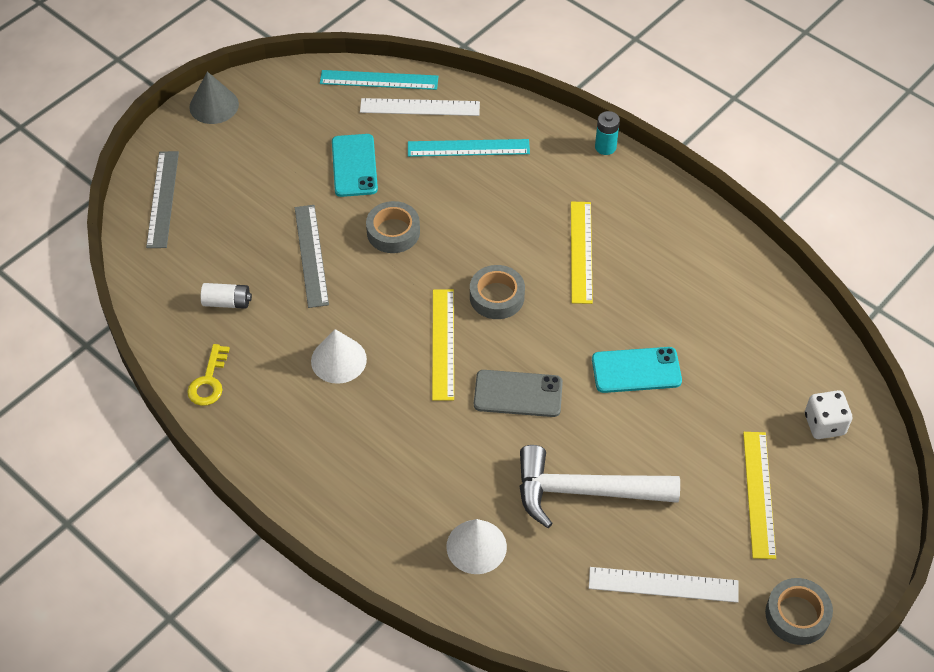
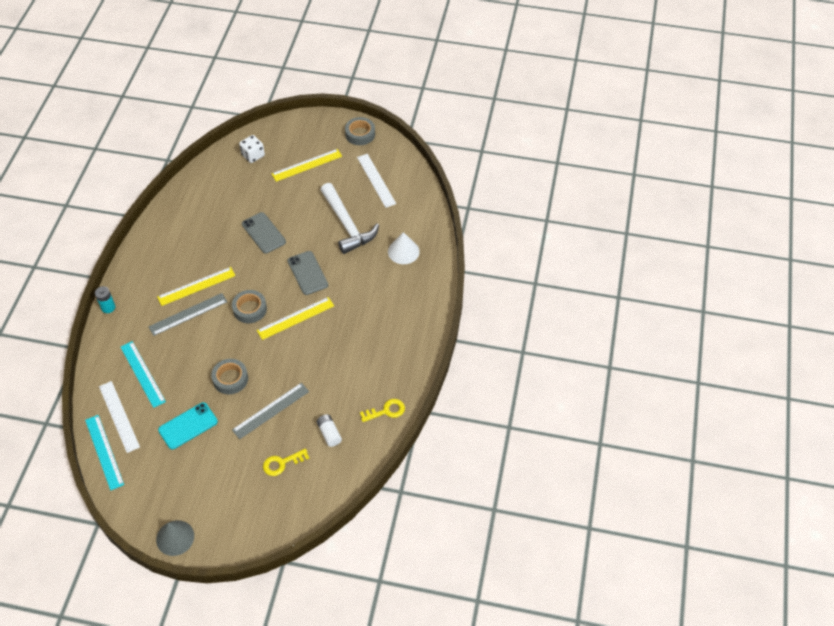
camera: 120 degrees left, 0 degrees up
grey ruler [146,151,179,248] -> grey ruler moved to [148,293,227,336]
white cone [311,329,367,384] -> none
turquoise phone [592,347,682,393] -> grey phone [242,212,286,254]
none -> yellow key [263,449,309,476]

